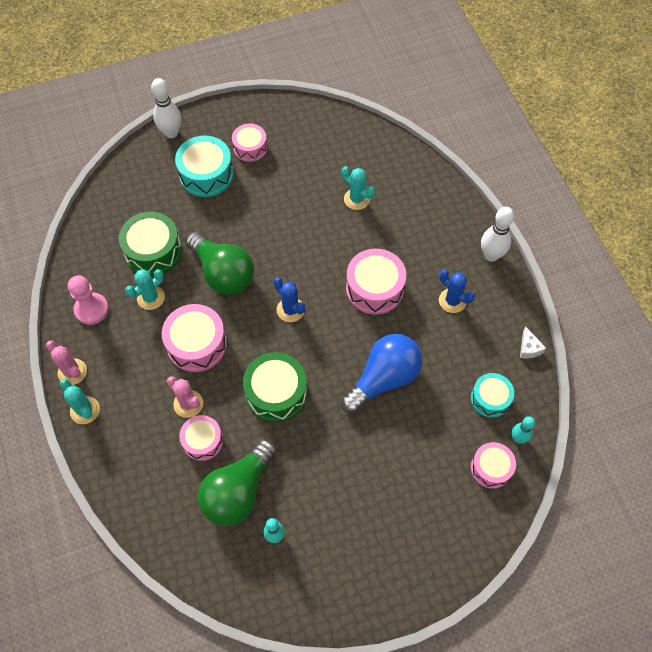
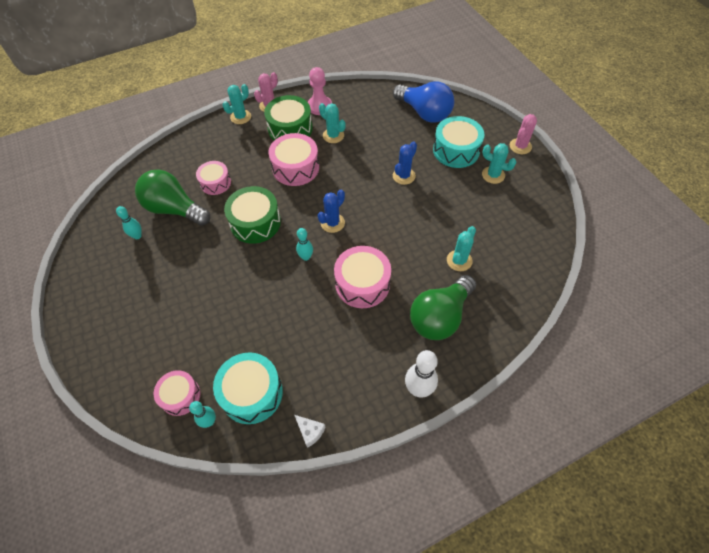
camera: 85 degrees right, 5 degrees down
green drum [119,212,182,276] -> green drum moved to [264,95,313,140]
white bowling pin [151,78,181,138] -> none
pink cactus [167,376,203,418] -> pink cactus moved to [510,114,537,154]
green light bulb [186,232,254,295] -> green light bulb moved to [410,275,476,340]
pink drum [232,123,267,162] -> turquoise cactus [482,143,516,184]
blue light bulb [341,334,423,414] -> blue light bulb moved to [393,81,454,123]
blue cactus [439,269,475,313] -> blue cactus moved to [393,142,417,185]
turquoise drum [471,373,514,418] -> turquoise drum [213,352,283,424], size x1.56
white cheese [520,327,546,358] -> white cheese turned 120 degrees counterclockwise [294,415,326,448]
none -> turquoise bowling pin [296,228,313,261]

